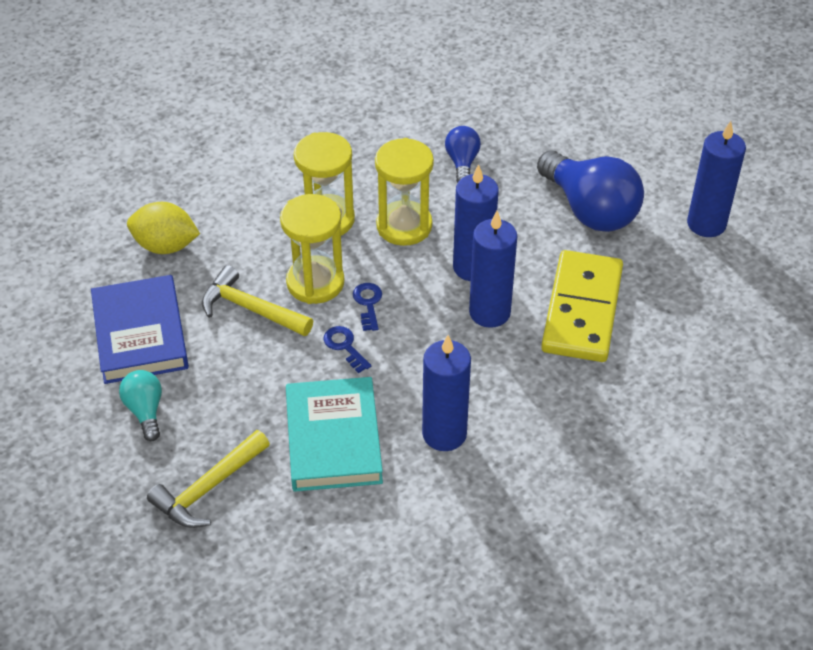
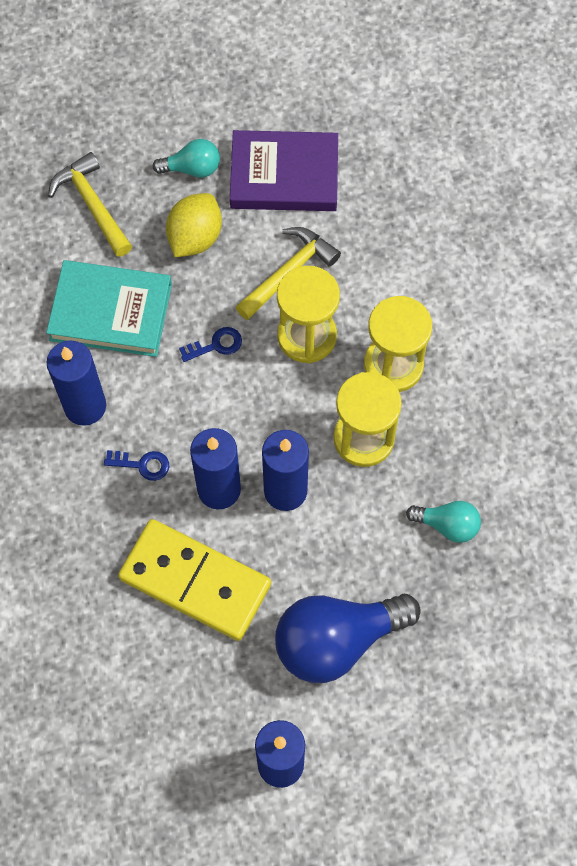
camera: 105 degrees right, 20 degrees up
blue book [91,275,189,384] -> purple book [230,130,338,211]
yellow lemon [127,202,200,254] -> yellow lemon moved to [166,193,222,257]
blue key [353,283,382,331] -> blue key moved to [104,450,169,481]
blue light bulb [445,126,481,183] -> turquoise light bulb [406,501,481,543]

